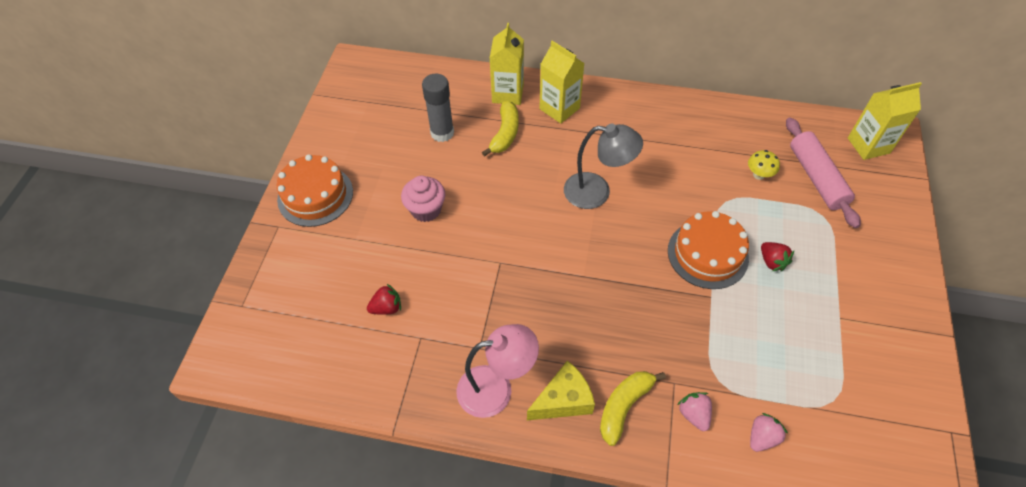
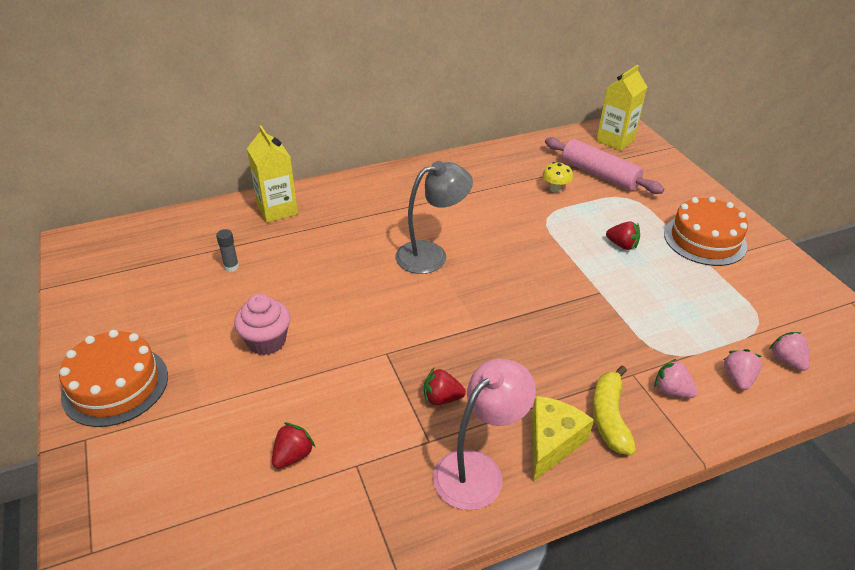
camera: 35 degrees left, 15 degrees down
grey glue stick [422,74,454,142] -> grey glue stick [216,229,239,272], size x0.51
yellow banana [482,101,519,157] -> none
yellow carton [539,41,585,124] -> none
orange cake [668,211,749,289] -> orange cake moved to [664,197,748,266]
none -> red strawberry [424,368,466,405]
none -> pink strawberry [769,332,810,371]

